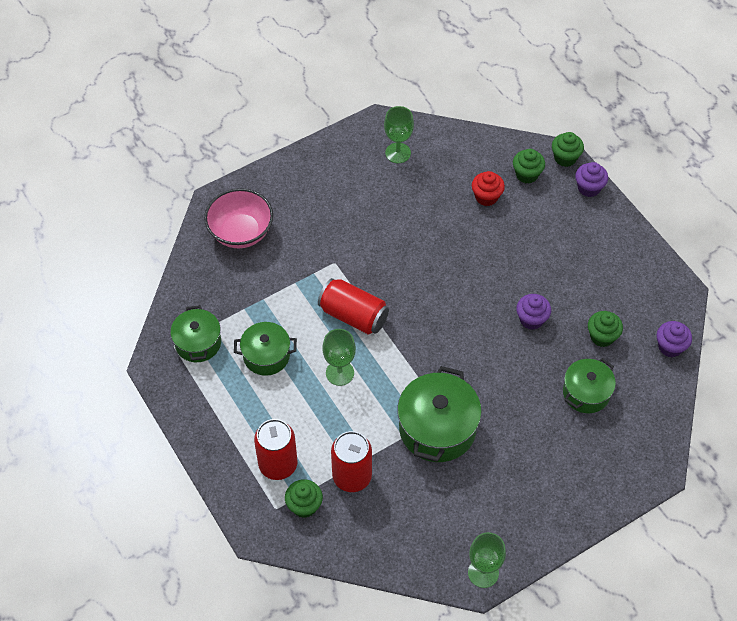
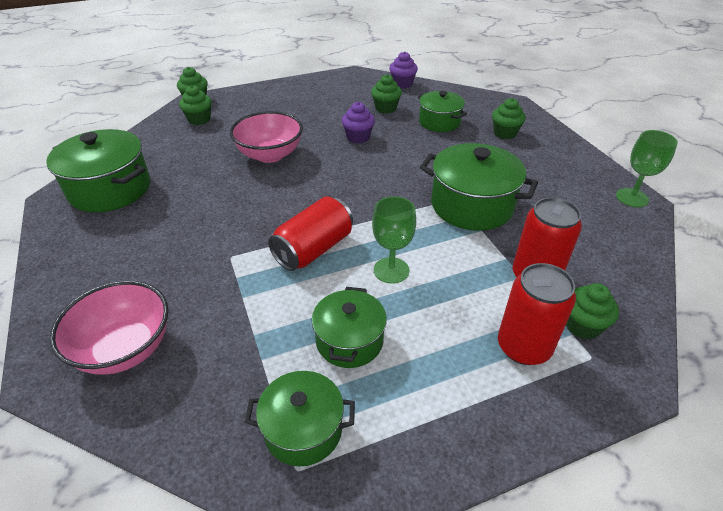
camera: 80 degrees left, 15 degrees down
green goblet [384,106,414,163] -> green pot [46,129,150,213]
red cupcake [472,171,505,206] -> none
purple cupcake [575,162,608,197] -> none
none -> pink bowl [230,111,303,163]
none -> green cupcake [492,98,526,139]

